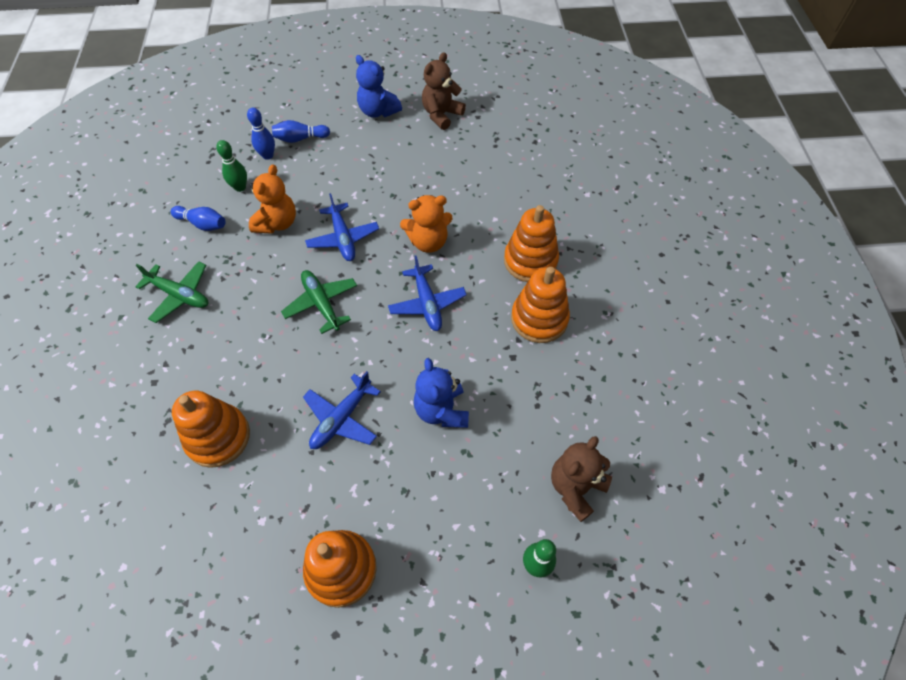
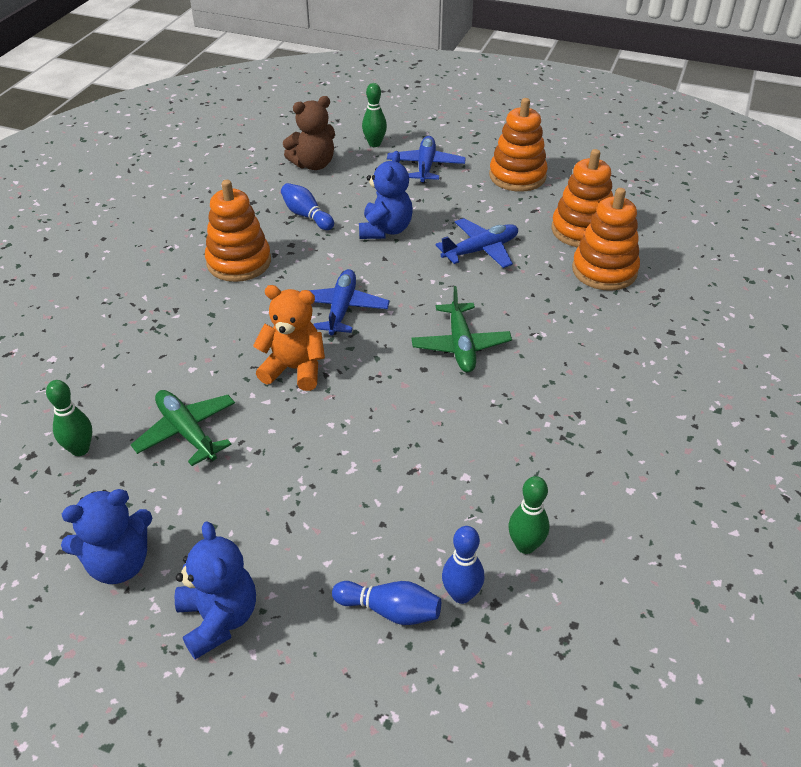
camera: 155 degrees left, 15 degrees down
green plane [135,261,208,323] -> green plane moved to [131,390,235,466]
blue bowling pin [171,206,226,231] -> blue bowling pin moved to [281,183,334,230]
orange teddy bear [249,164,296,234] -> none
blue plane [305,193,379,261] -> blue plane moved to [387,136,466,184]
brown teddy bear [422,52,466,130] -> blue teddy bear [61,489,152,584]
orange stacking toy [504,205,559,282] -> orange stacking toy moved to [551,149,613,247]
none -> green bowling pin [46,380,92,456]

